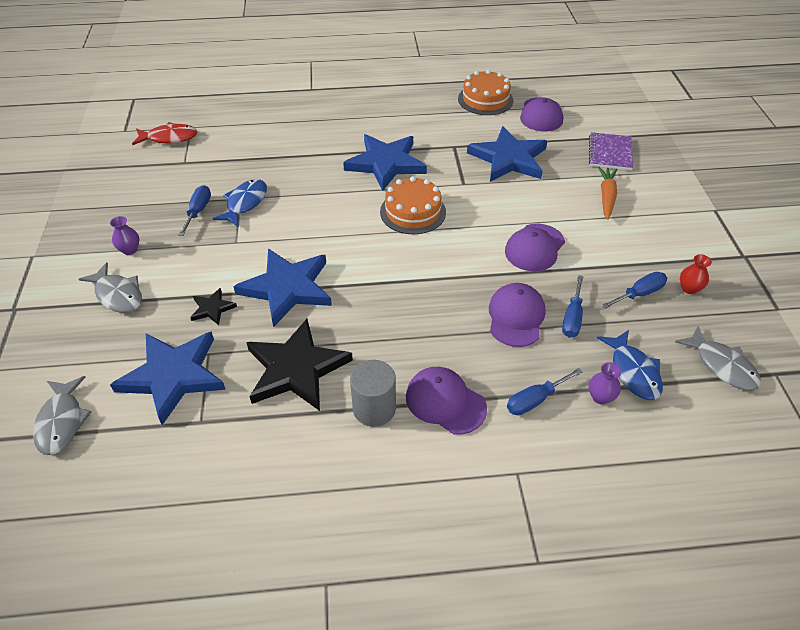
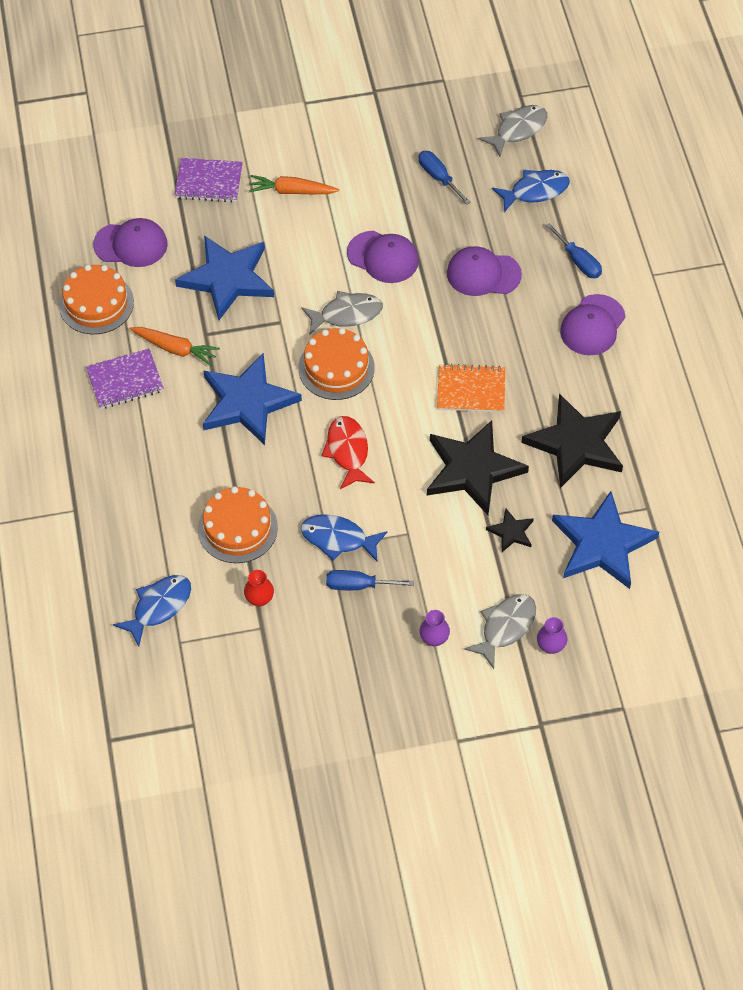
camera: 95 degrees left, 10 degrees up
grey fish [33,376,92,455] -> grey fish moved to [301,291,383,334]
red fish [132,122,197,145] -> red fish moved to [321,416,375,489]
blue star [233,248,332,327] -> black star [427,420,529,515]
grey cylinder [350,360,396,427] -> none
blue screwdriver [562,275,584,338] -> none
purple vase [589,362,621,404] -> purple vase moved to [537,617,567,654]
red vase [680,254,712,294] -> red vase moved to [244,570,274,607]
none -> purple notebook [86,349,164,409]
none -> blue fish [113,575,191,647]
none -> orange carrot [130,327,220,366]
none -> orange cake [198,486,278,563]
none -> orange notebook [437,364,505,412]

